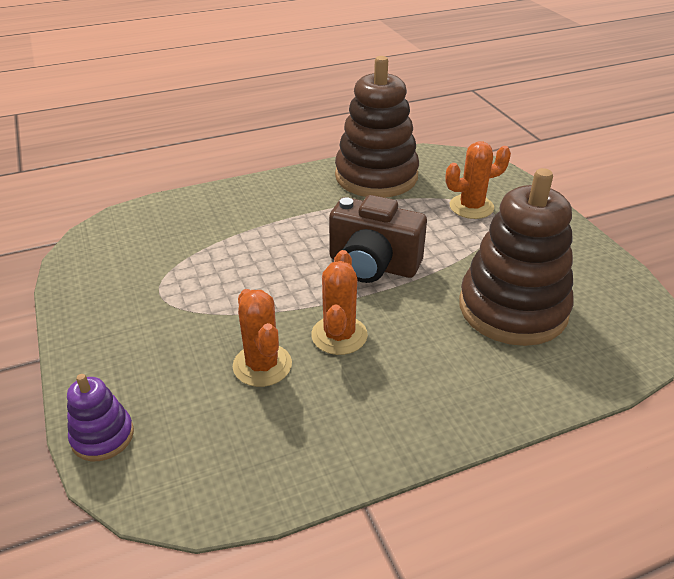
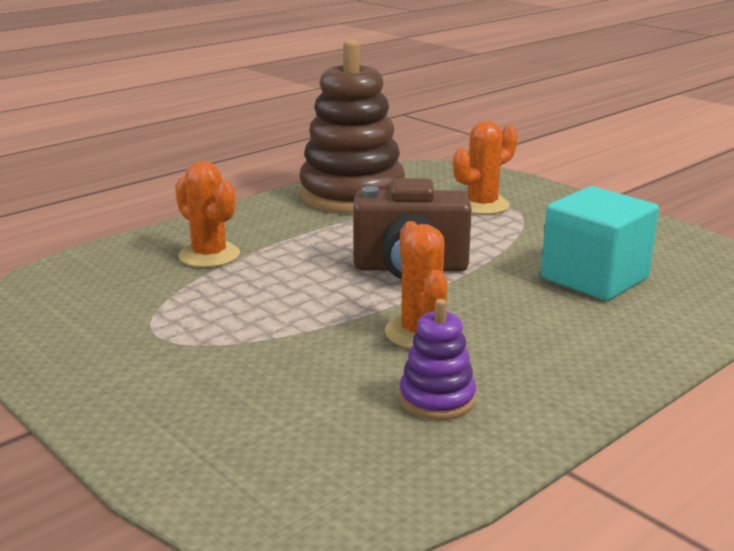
camera: 20 degrees left, 15 degrees down
purple stacking toy [67,374,134,461] -> purple stacking toy moved to [399,299,476,420]
orange cactus [233,289,292,387] -> orange cactus moved to [175,161,240,268]
brown stacking toy [459,168,574,346] -> turquoise cube [541,186,659,301]

